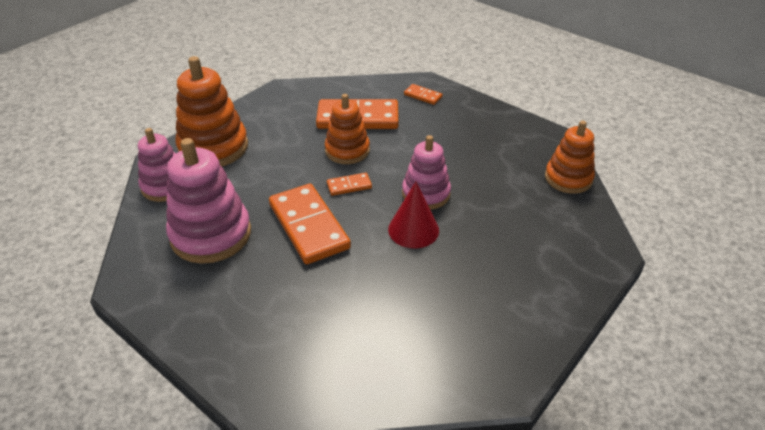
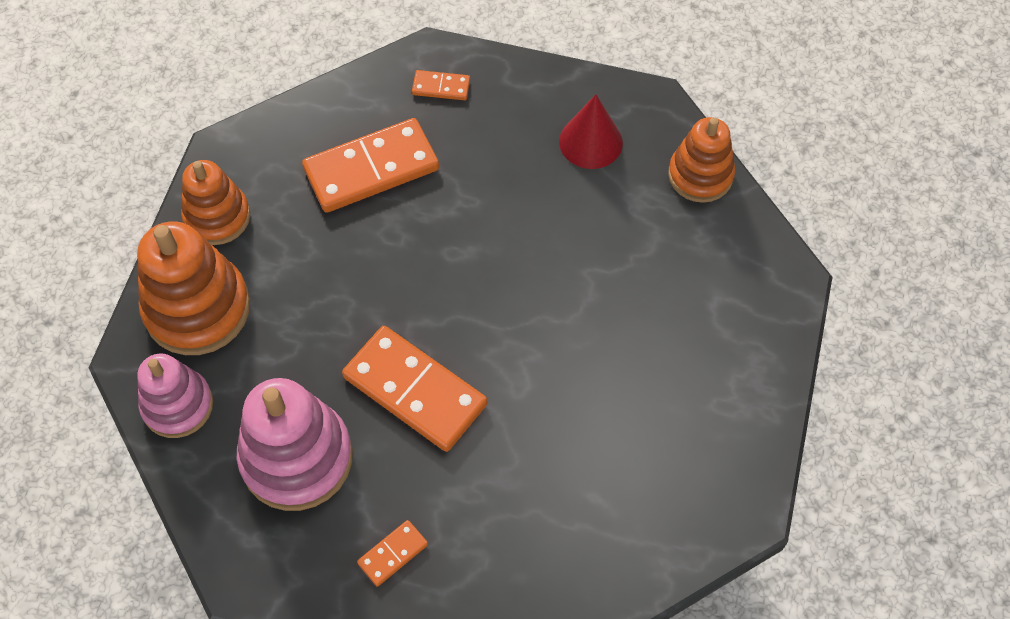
camera: 25 degrees left, 20 degrees up
orange stacking toy [325,94,370,164] -> orange stacking toy moved to [181,160,250,245]
orange domino [327,173,372,196] -> orange domino moved to [357,520,428,587]
red cone [388,182,439,248] -> red cone moved to [559,94,623,169]
pink stacking toy [402,135,451,210] -> none

